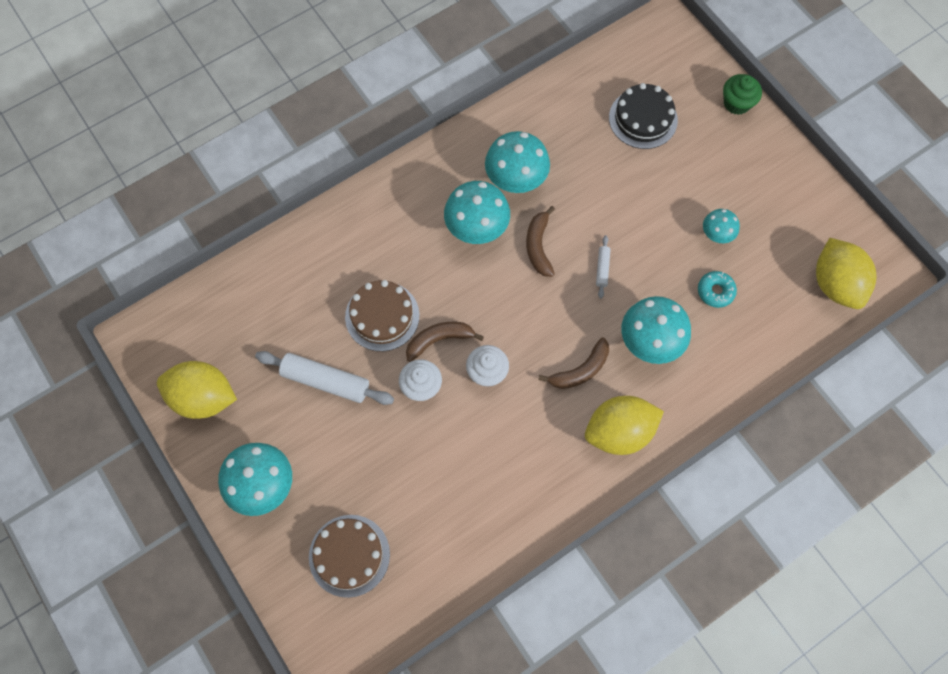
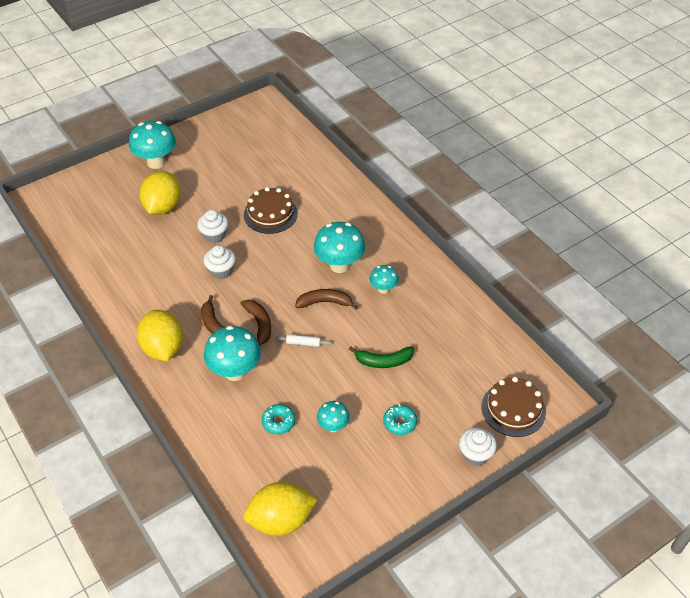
camera: 90 degrees right, 20 degrees down
yellow lemon [157,361,237,419] -> yellow lemon moved to [139,171,181,215]
white rolling pin [255,351,394,405] -> none
brown cake [309,515,390,598] -> brown cake moved to [482,377,546,437]
brown banana [406,322,484,362] -> brown banana moved to [241,300,271,346]
turquoise mushroom [485,131,550,193] -> turquoise mushroom [370,265,399,294], size x0.56
black cake [609,83,678,149] -> none
green cupcake [723,74,762,115] -> white cupcake [459,427,497,466]
none -> green banana [349,346,414,368]
none -> turquoise donut [383,405,417,435]

